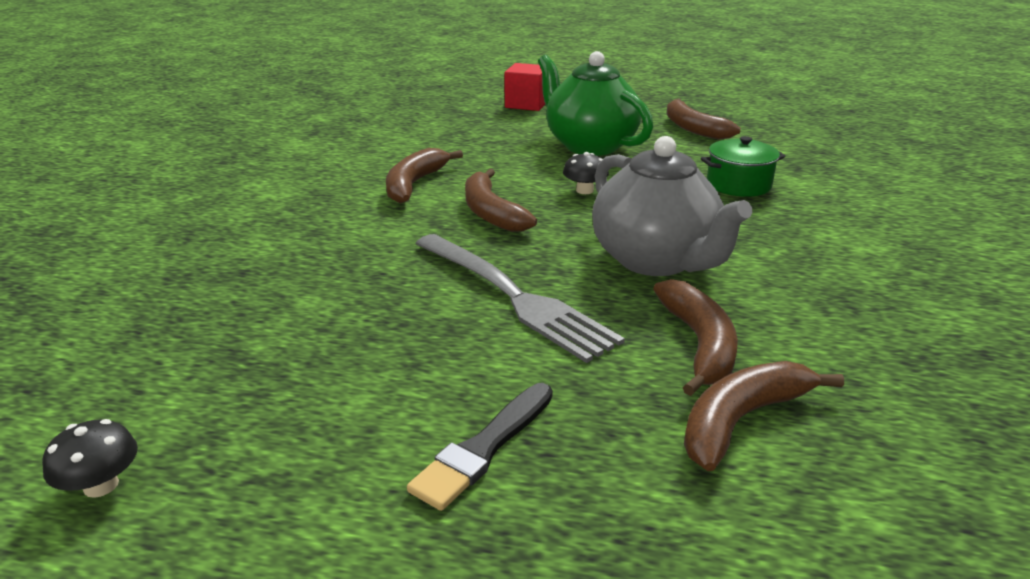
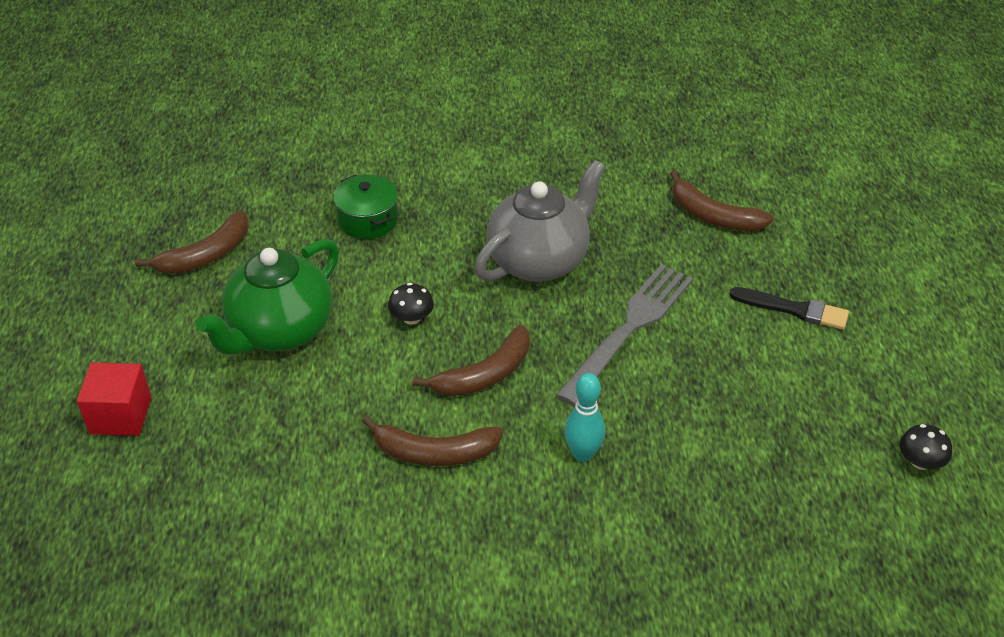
camera: 105 degrees left, 15 degrees up
brown banana [653,279,738,396] -> none
none -> turquoise bowling pin [564,373,605,462]

